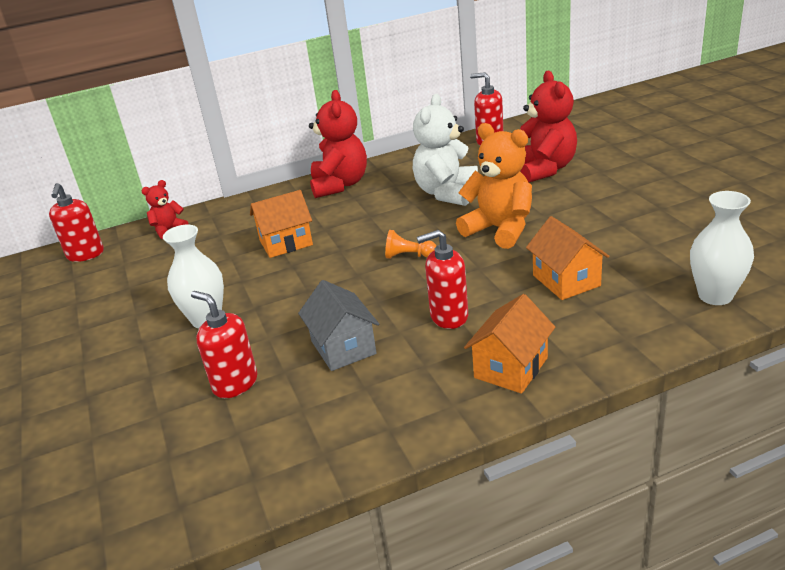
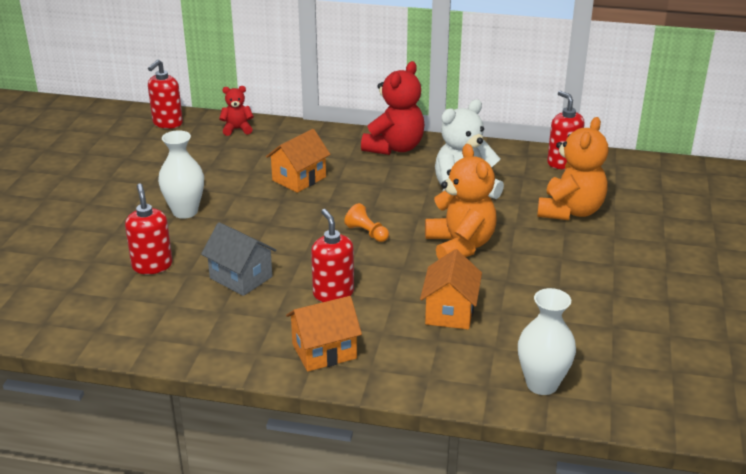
camera: 30 degrees right, 0 degrees up
orange house [250,190,313,258] -> orange house turned 60 degrees counterclockwise [266,129,331,193]
grey house [298,280,379,371] -> grey house turned 60 degrees counterclockwise [201,222,277,296]
red soap dispenser [417,230,468,329] -> red soap dispenser turned 45 degrees clockwise [311,209,354,302]
red teddy bear [520,71,577,183] -> orange teddy bear [537,117,609,220]

